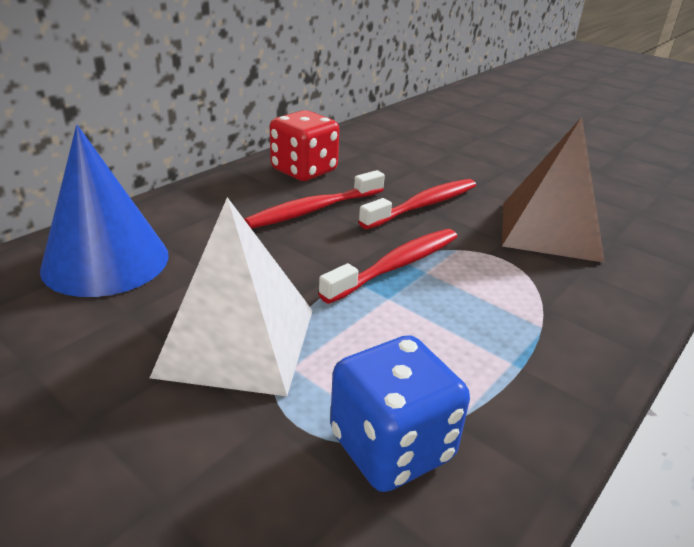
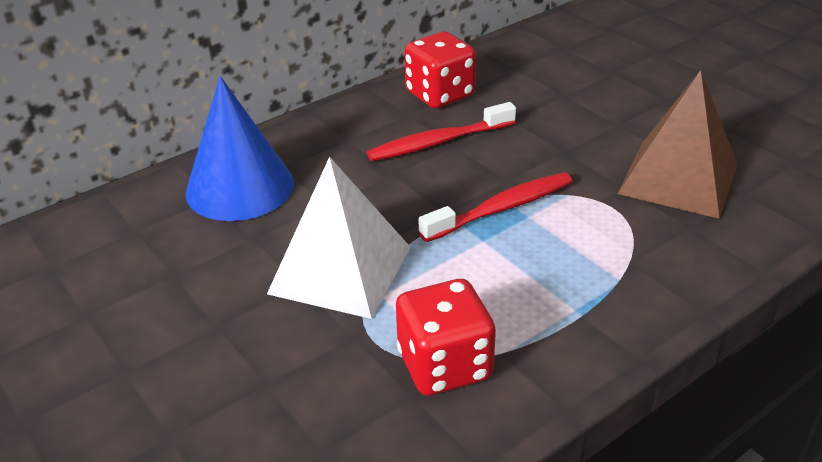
camera: 15 degrees right, 5 degrees up
blue dice [330,335,470,492] -> red dice [396,279,496,396]
red toothbrush [358,179,476,229] -> none

